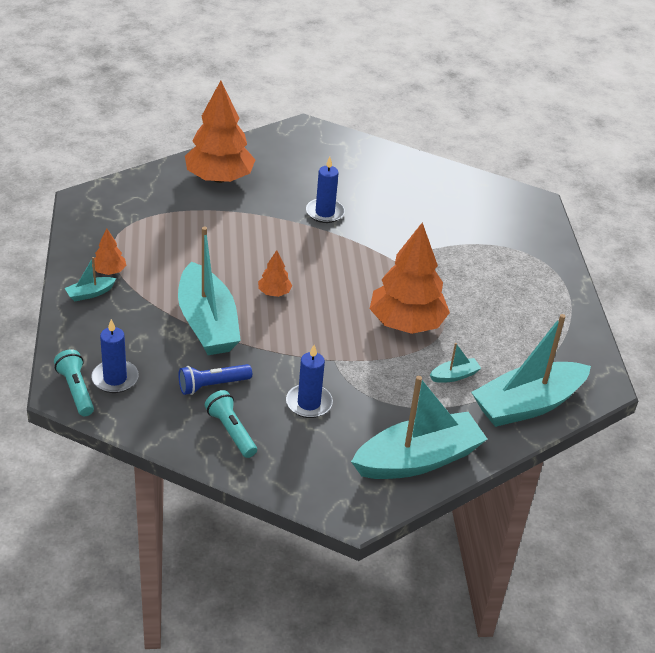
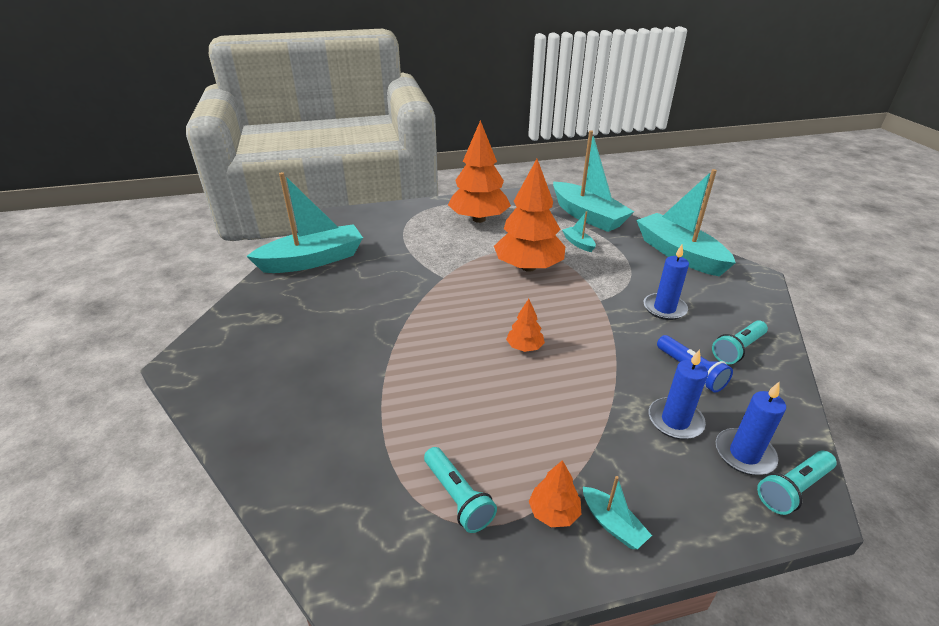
camera: 95 degrees left, 5 degrees down
turquoise boat [178,227,241,355] -> turquoise boat moved to [246,172,363,273]
orange tree [185,81,255,183] -> orange tree moved to [448,120,511,223]
blue candle [306,157,345,223] -> blue candle moved to [649,349,708,439]
none -> turquoise flashlight [424,447,497,533]

